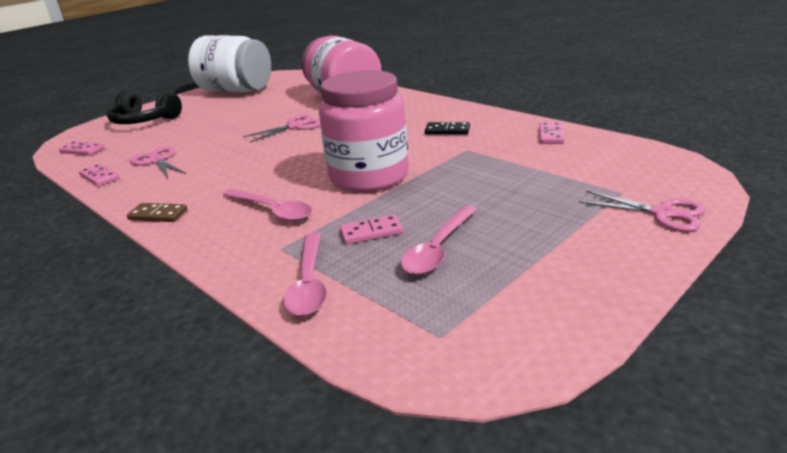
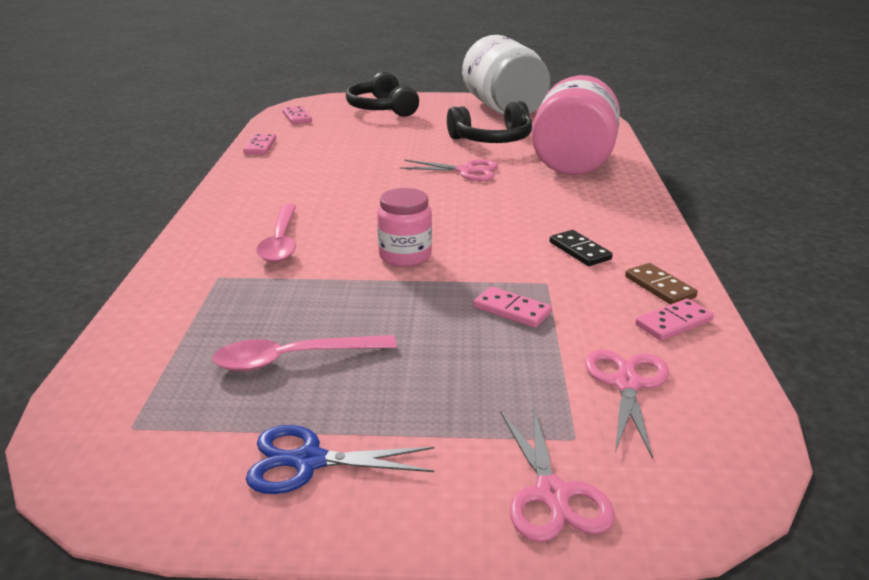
camera: 45 degrees right, 0 degrees up
brown domino [127,203,187,222] -> brown domino moved to [625,263,698,305]
pink scissors [130,147,186,178] -> pink scissors moved to [585,350,669,459]
pink spoon [283,233,327,316] -> none
pink jar [319,70,409,192] -> pink jar [377,188,432,267], size x0.52
pink domino [340,215,403,244] -> pink domino moved to [474,287,552,328]
none -> blue scissors [246,425,435,494]
none -> black headphones [447,101,532,143]

